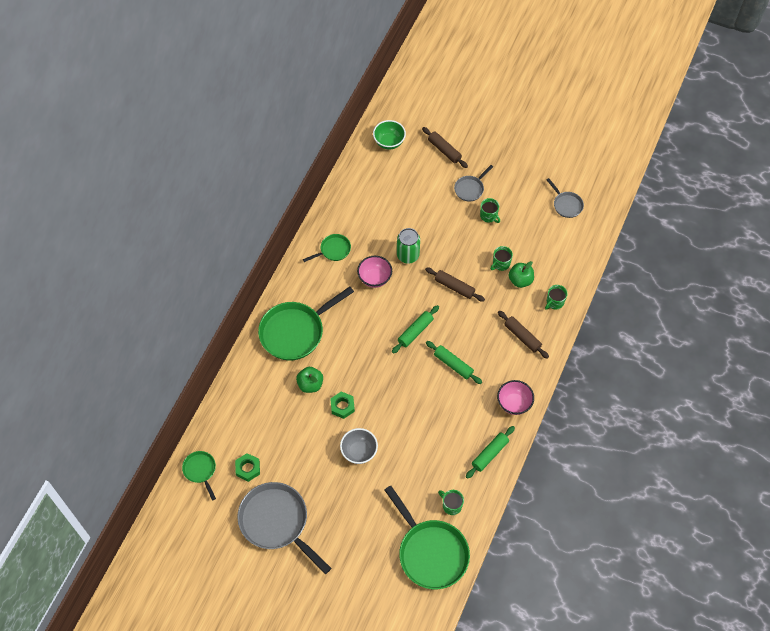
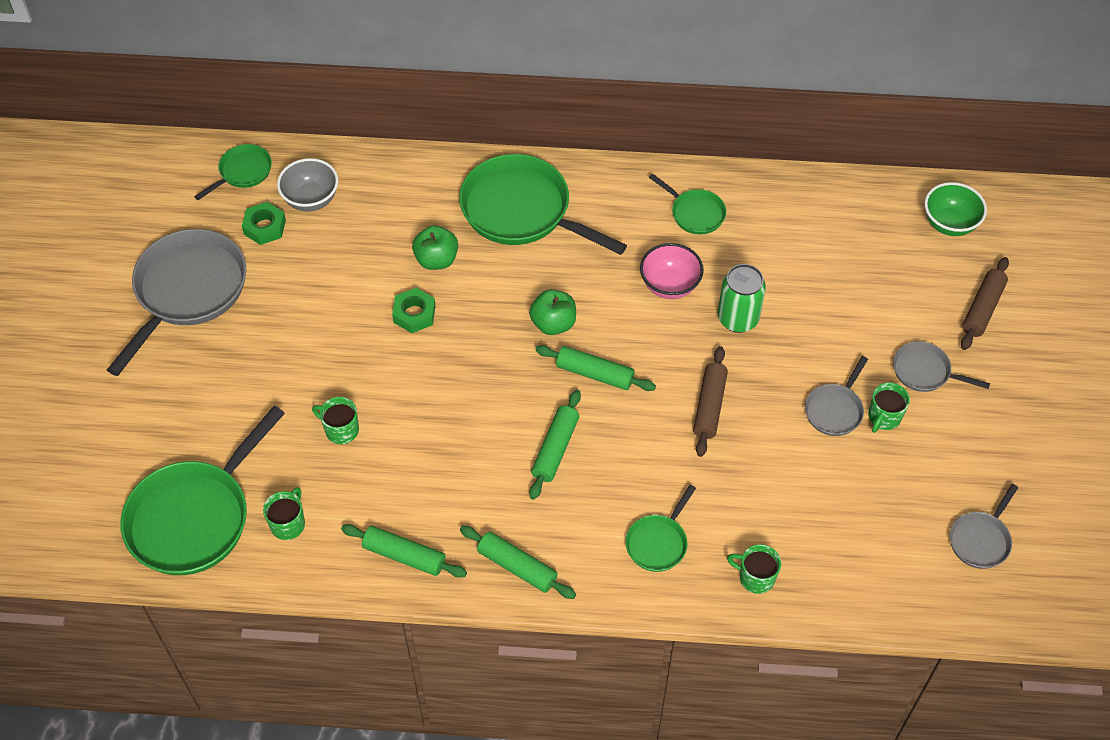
camera: 70 degrees right, 5 degrees down
grey bowl [340,428,378,464] -> grey bowl moved to [277,158,338,212]
green mug [490,246,513,271] -> green mug moved to [312,397,359,444]
pink bowl [497,380,534,415] -> green rolling pin [460,526,576,599]
brown rolling pin [498,310,549,359] -> green pan [625,485,696,572]
green apple [508,261,534,288] -> green apple moved to [529,289,576,335]
none -> grey pan [805,356,868,436]

